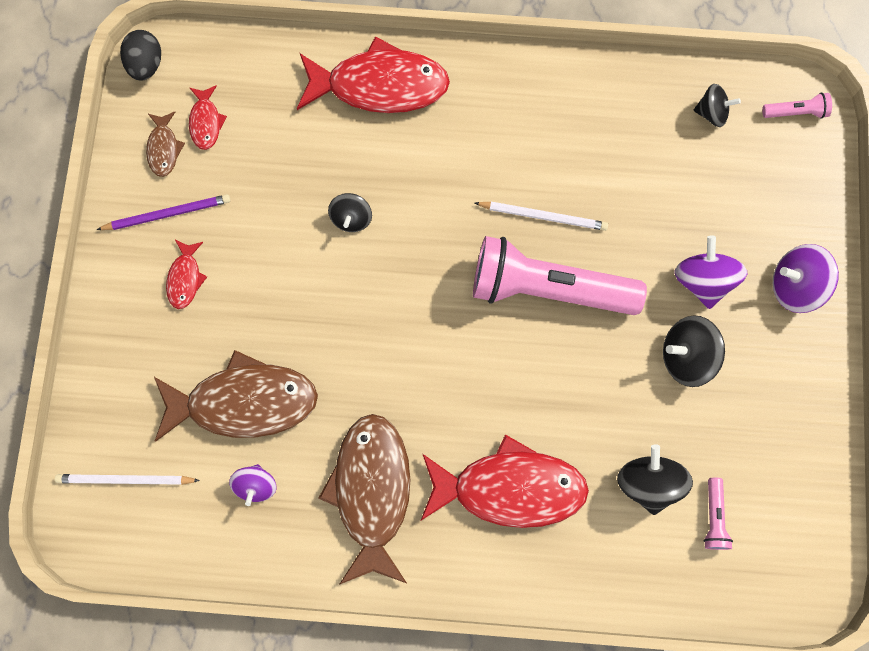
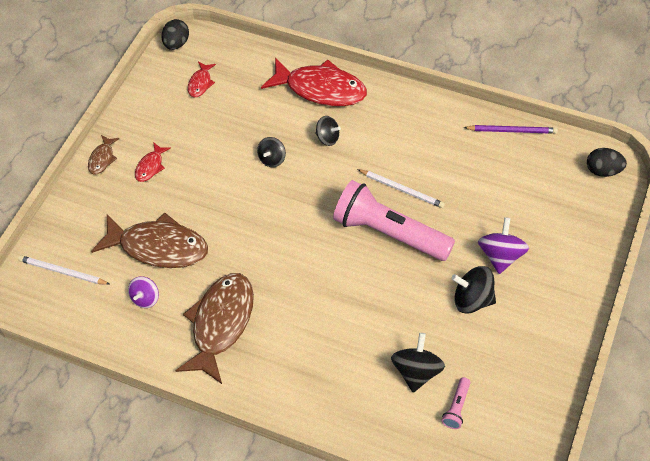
camera: 20 degrees right, 20 degrees down
purple pencil [96,194,230,230] -> purple pencil moved to [463,125,558,134]
brown fish [146,112,185,177] -> brown fish moved to [88,135,119,174]
red fish [421,434,589,528] -> none
black spinning top [693,84,741,127] -> black spinning top moved to [315,116,341,146]
pink flashlight [762,93,832,119] -> black egg [587,148,627,177]
purple spinning top [773,244,839,313] -> none

